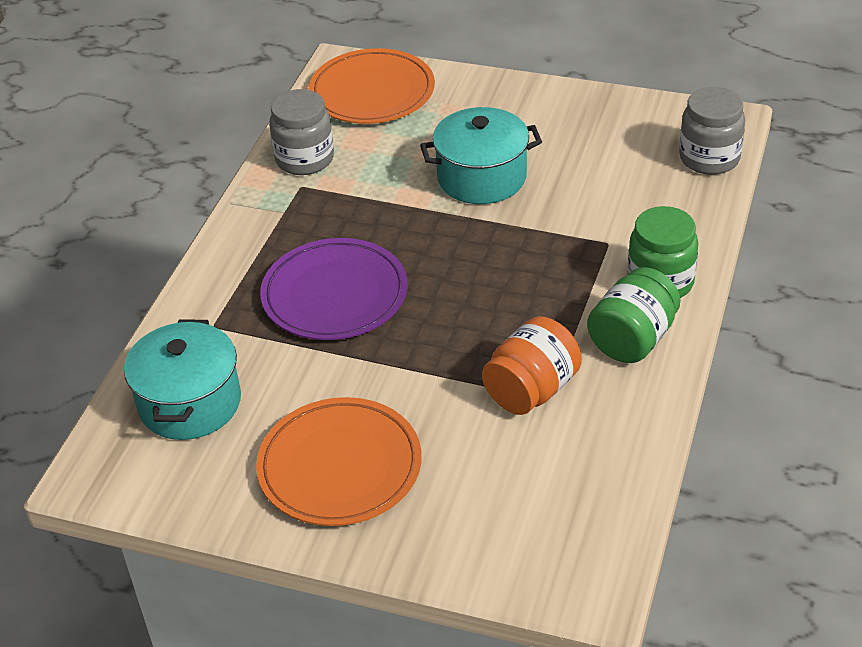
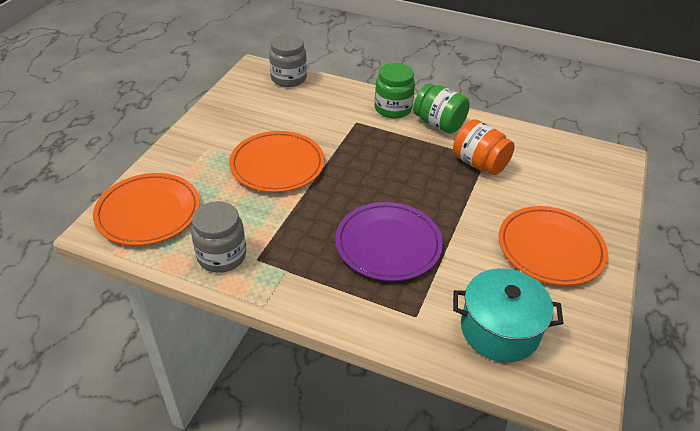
camera: 90 degrees left, 0 degrees up
turquoise pot [420,107,542,204] -> orange plate [229,131,325,192]

